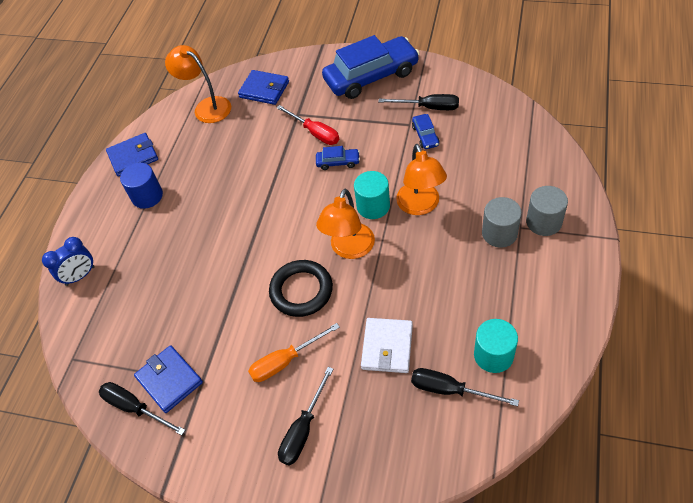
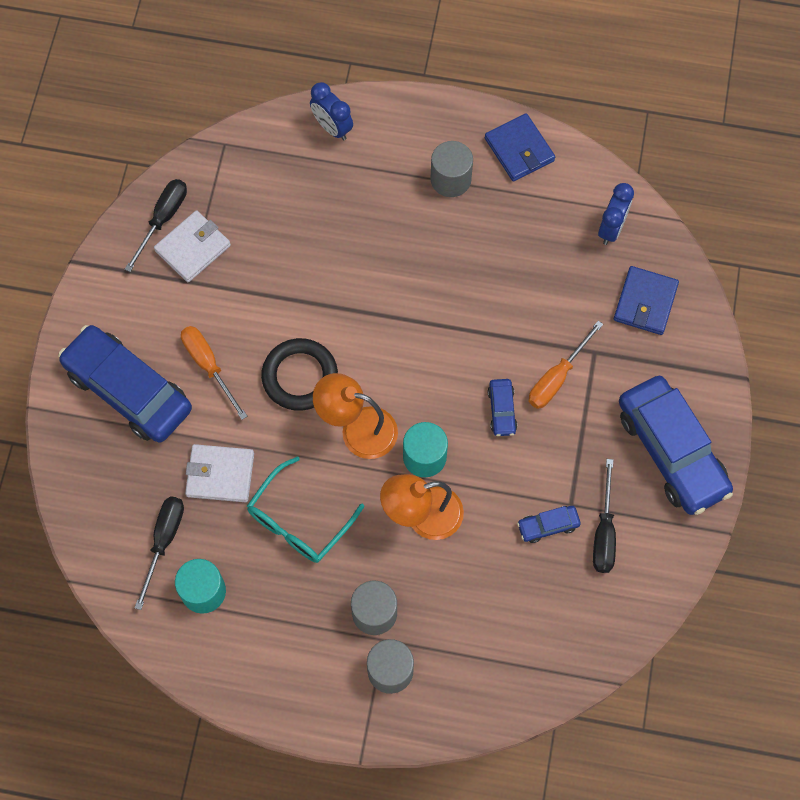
camera: 80 degrees right, 15 degrees up
blue cylinder [120,163,163,209] -> grey cylinder [431,141,473,197]
blue wallet [134,345,203,413] -> white wallet [154,210,231,282]
orange lamp [165,45,231,123] -> blue clock [598,183,634,245]
red screwdriver [276,105,339,145] -> orange screwdriver [529,321,603,409]
black screwdriver [278,367,333,466] -> blue car [58,325,192,443]
none -> turquoise glasses [247,456,364,563]

